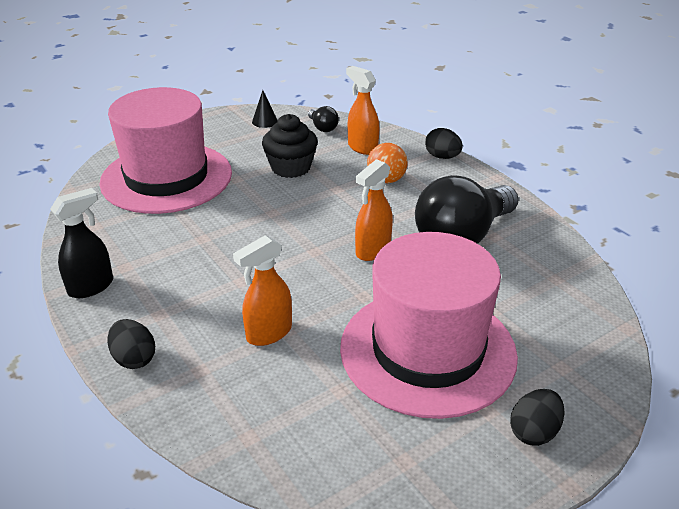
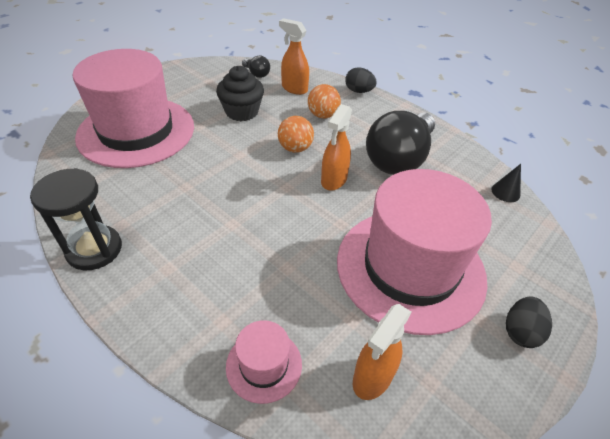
camera: 15 degrees left, 10 degrees up
black spray bottle [50,188,113,298] -> black hourglass [30,168,122,270]
black egg [107,319,155,369] -> none
orange spray bottle [233,235,292,346] -> orange spray bottle moved to [353,304,411,400]
black cone [252,90,278,128] -> black cone moved to [491,164,521,202]
none -> pink hat [226,320,302,404]
none -> orange ball [278,116,314,153]

